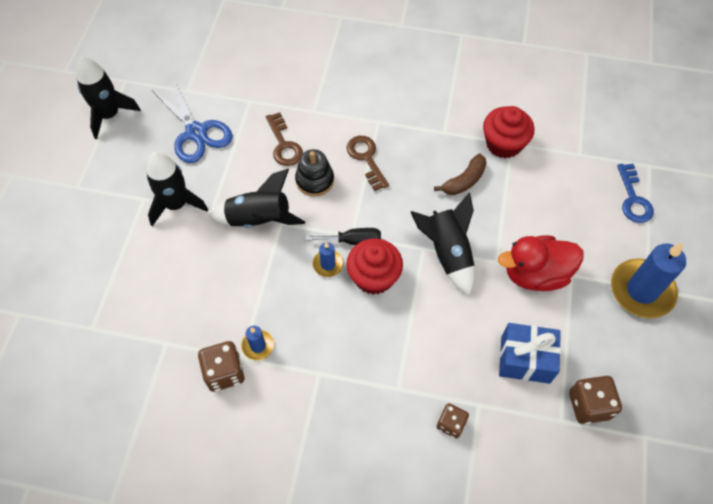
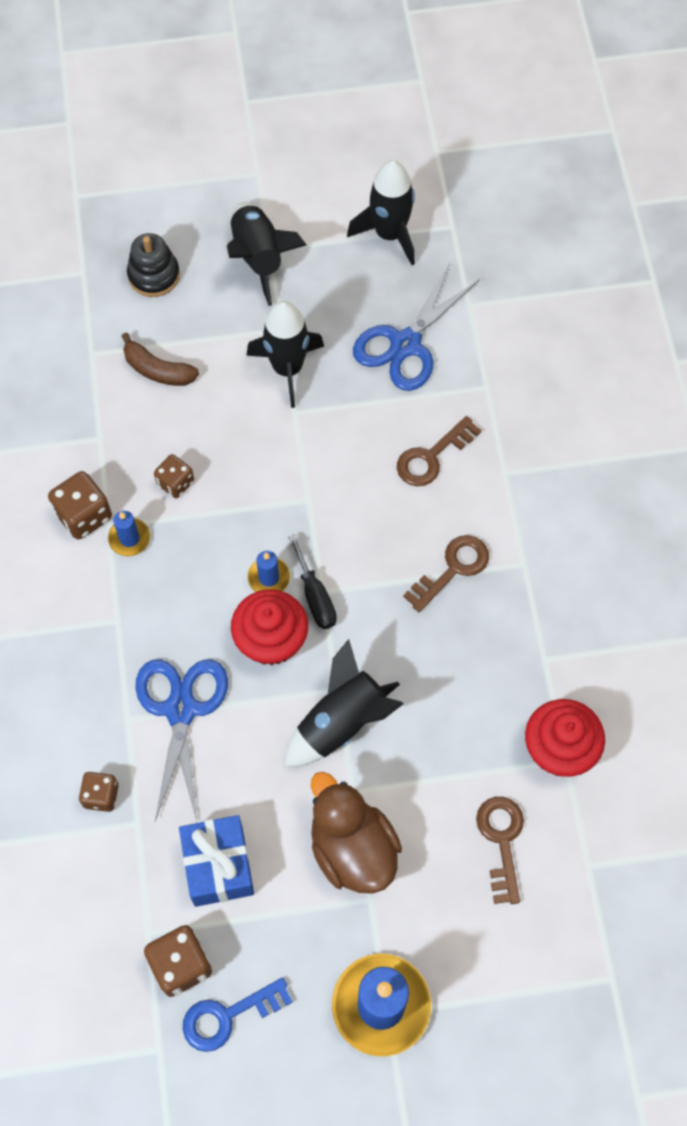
camera: 70 degrees right, 5 degrees up
black rocket [209,169,305,228] -> black rocket moved to [227,202,307,306]
black stacking toy [295,149,334,197] -> black stacking toy moved to [127,233,180,297]
brown banana [434,154,487,195] -> brown banana moved to [122,333,199,386]
red duck [498,235,583,291] -> brown duck [311,772,402,894]
blue key [617,164,654,223] -> blue key moved to [183,977,293,1052]
none -> blue scissors [135,659,228,821]
none -> brown dice [154,454,194,498]
none -> brown key [476,797,524,904]

